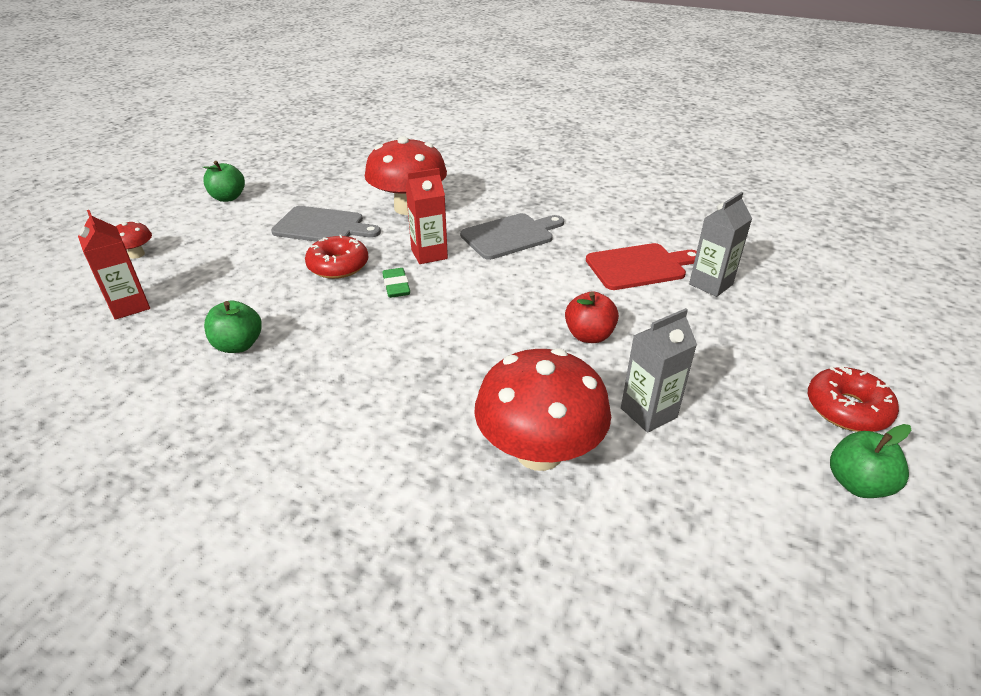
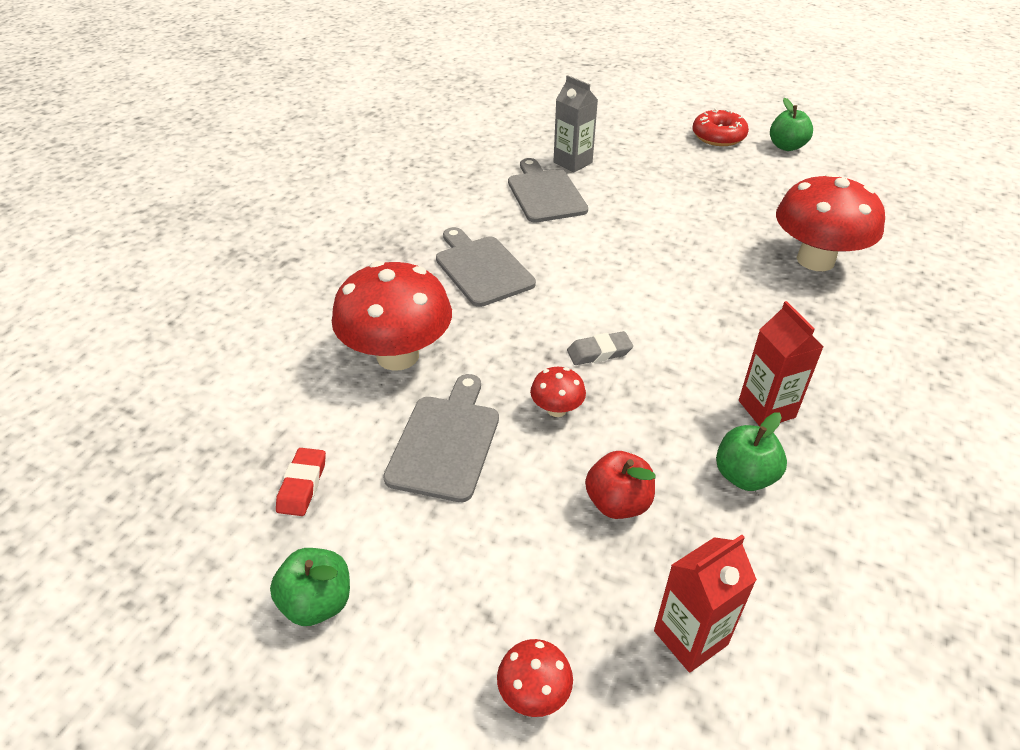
camera: 90 degrees left, 5 degrees up
red donut [305,235,368,279] -> red mushroom [530,367,586,417]
green eraser [383,268,410,298] -> grey eraser [567,331,633,365]
red carton [406,168,448,264] -> red carton moved to [739,301,823,426]
red apple [565,292,619,343] -> red apple moved to [585,451,655,519]
red cutting board [586,243,697,290] -> grey cutting board [508,158,588,223]
grey carton [621,308,697,433] -> none
none -> red eraser [276,448,326,516]

